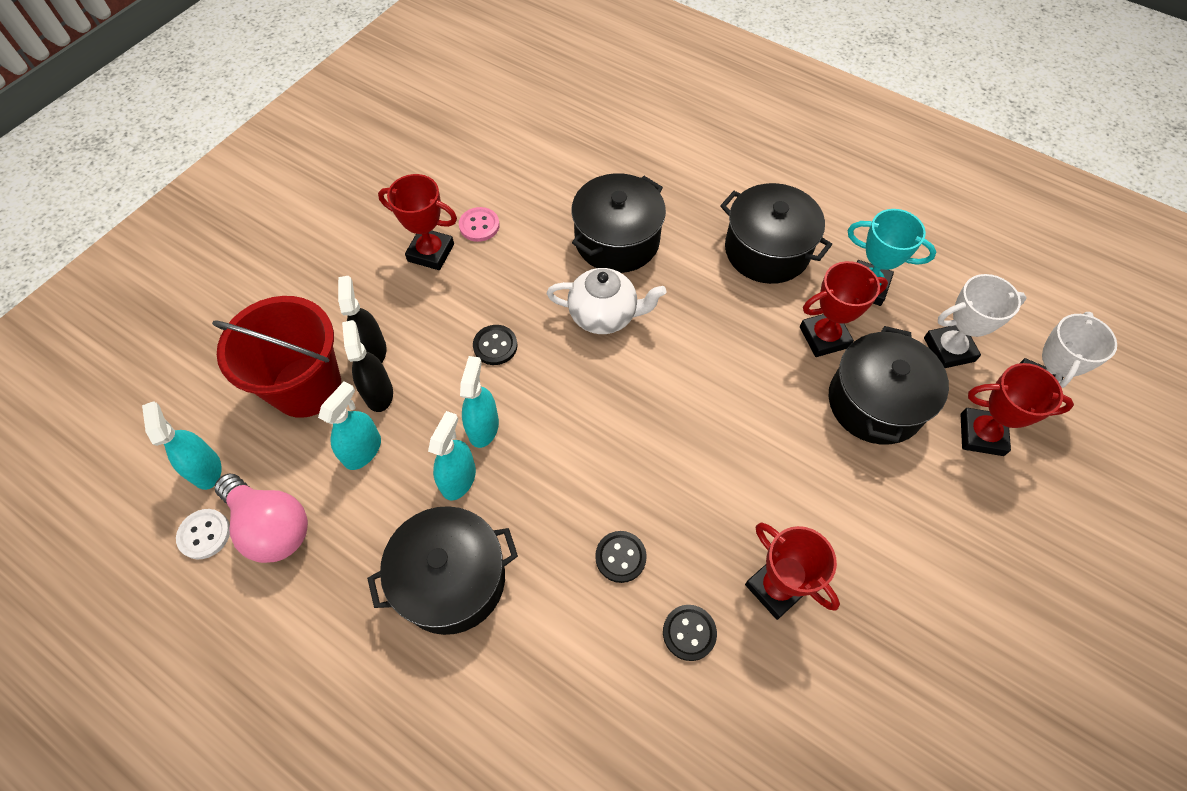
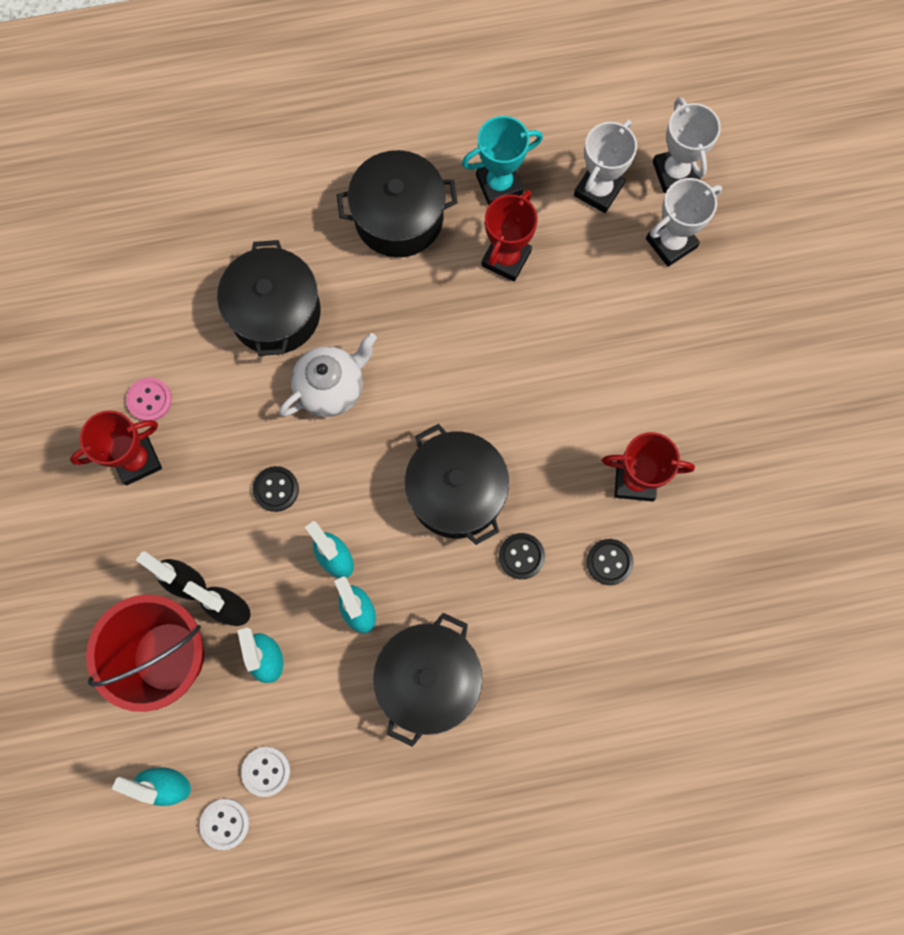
camera: 45 degrees left, 15 degrees up
pink light bulb [215,474,308,563] -> white button [241,747,290,797]
black pot [829,326,949,444] -> black pot moved to [405,424,509,545]
red trophy [960,363,1074,456] -> white trophy [646,178,722,267]

